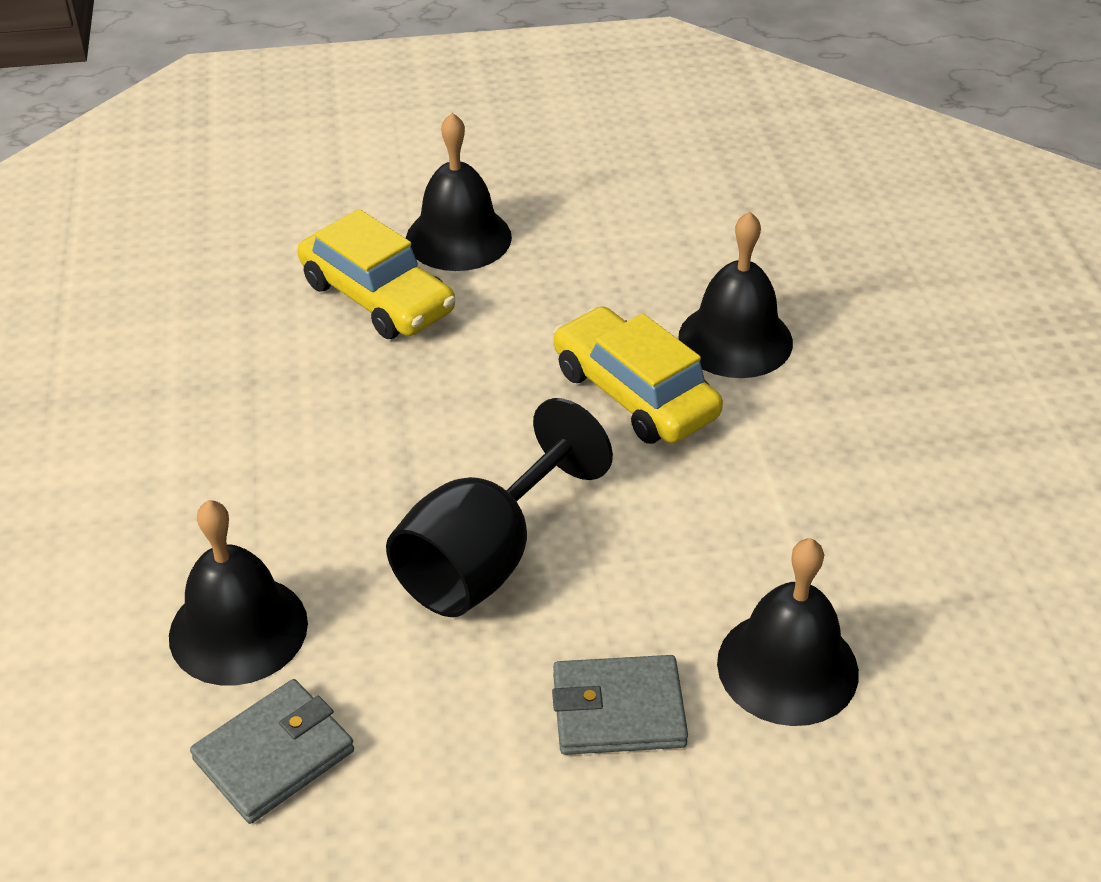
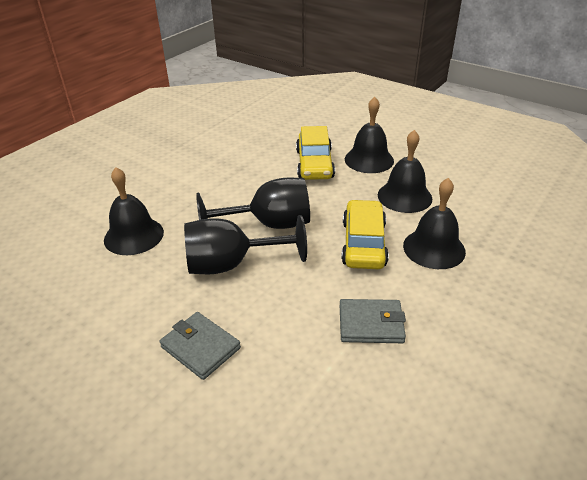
camera: 45 degrees right, 5 degrees down
grey wallet [190,679,354,824] -> grey wallet moved to [340,299,406,343]
black bell [717,538,859,726] -> black bell moved to [378,130,432,213]
none -> black goblet [196,178,310,229]

